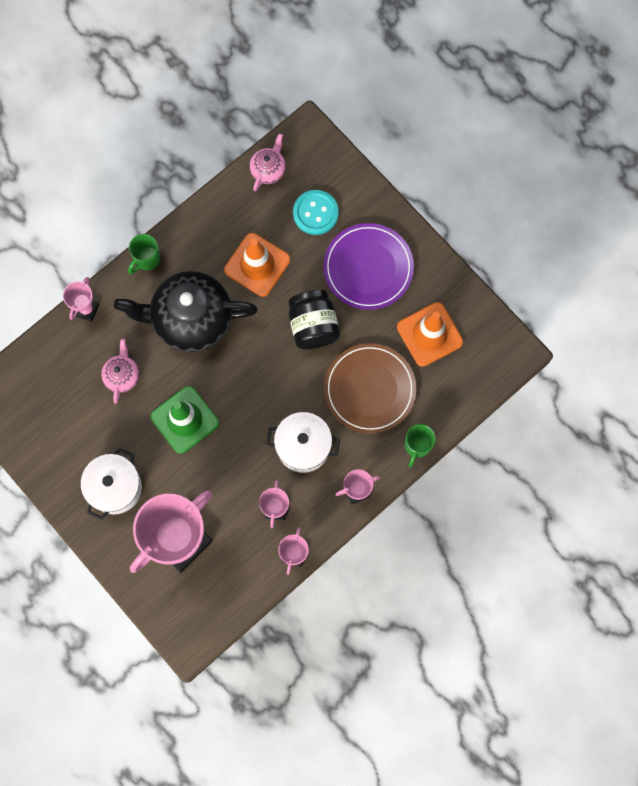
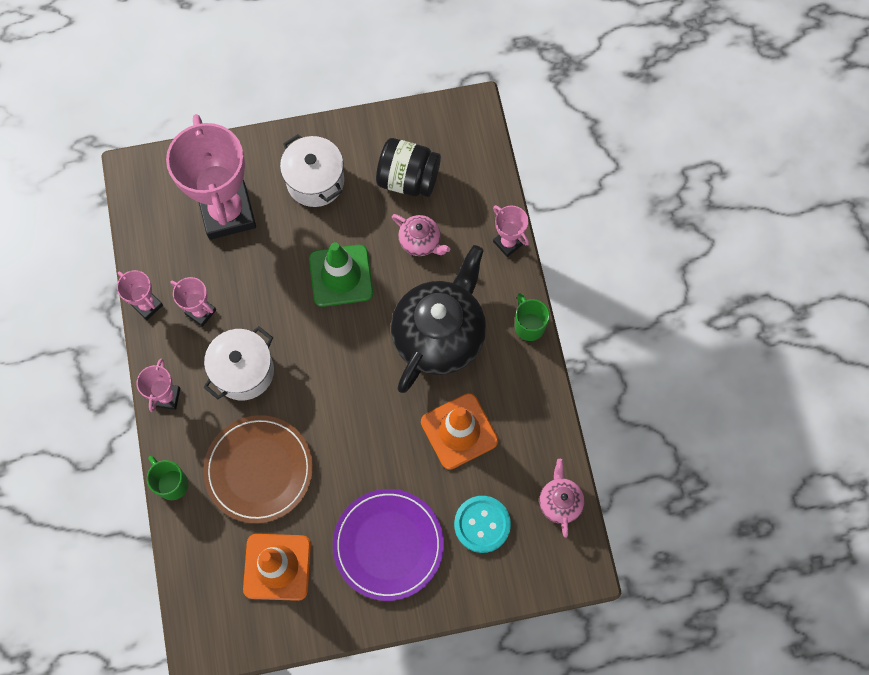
camera: 120 degrees right, 5 degrees down
pink teapot [249,133,286,191] -> pink teapot turned 150 degrees counterclockwise [539,459,585,538]
black jar [288,290,340,349] -> black jar moved to [376,138,441,197]

